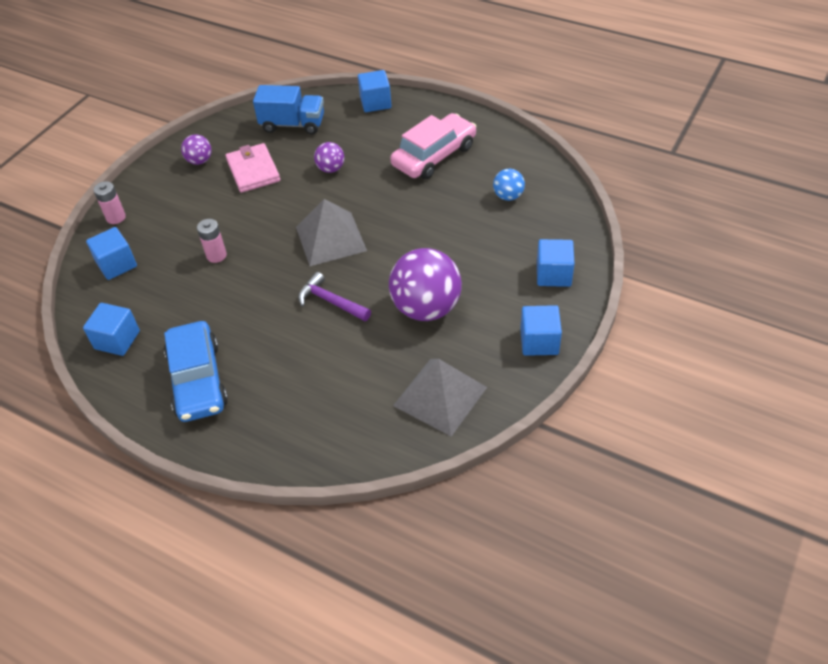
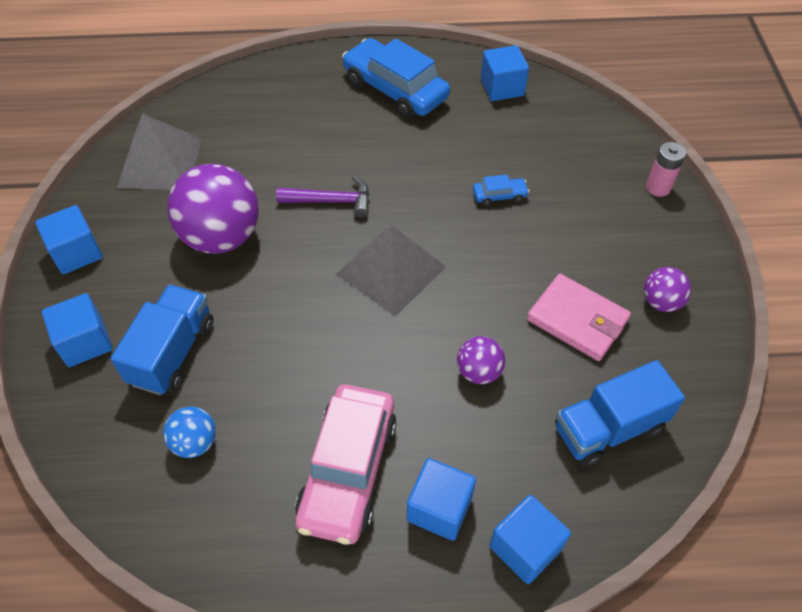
camera: 145 degrees right, 5 degrees up
blue cube [86,227,137,280] -> blue cube moved to [407,458,476,541]
pink battery [197,219,227,263] -> blue car [473,174,529,206]
none -> blue truck [111,284,214,395]

